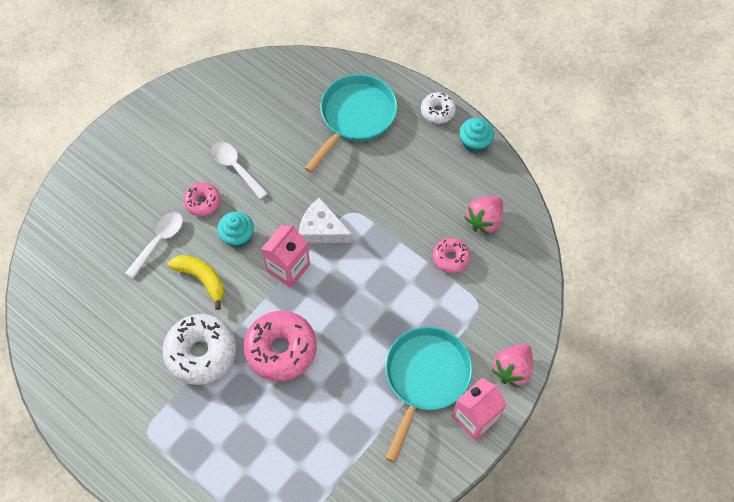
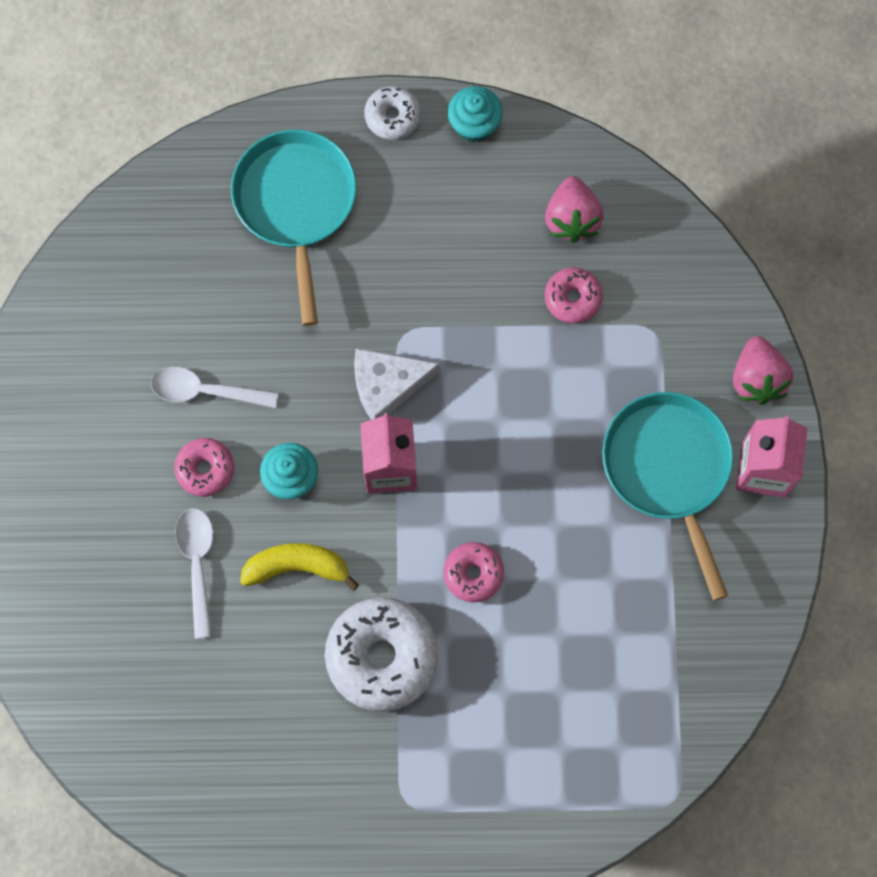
camera: 40 degrees left, 10 degrees up
pink donut [244,311,317,381] -> pink donut [444,542,504,602], size x0.54

